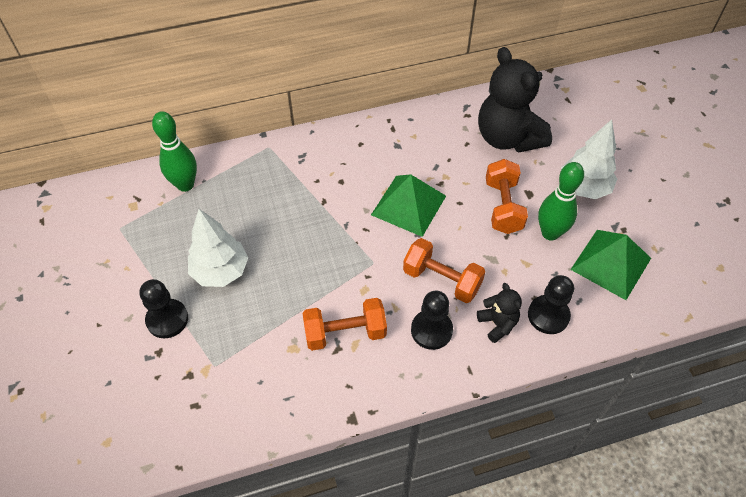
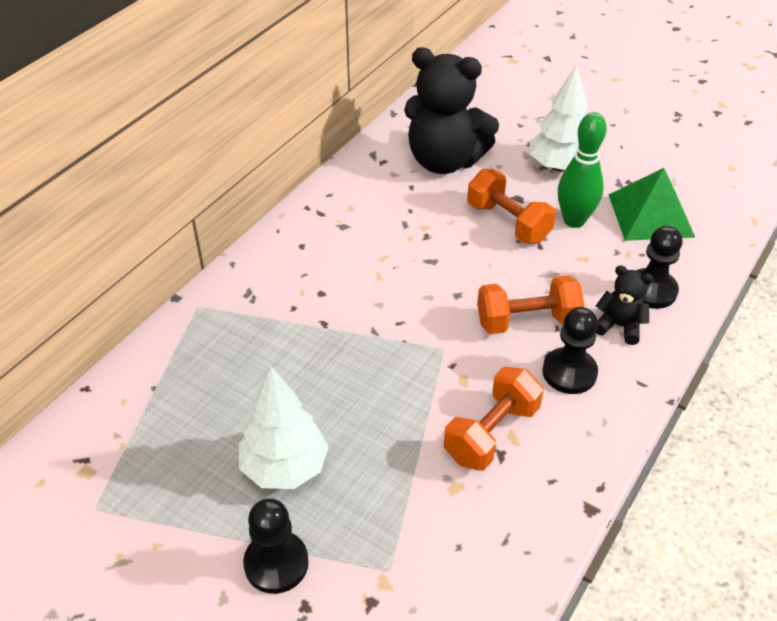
camera: 40 degrees left, 10 degrees down
green bowling pin [152,111,197,192] -> none
green pyramid [371,174,446,237] -> none

